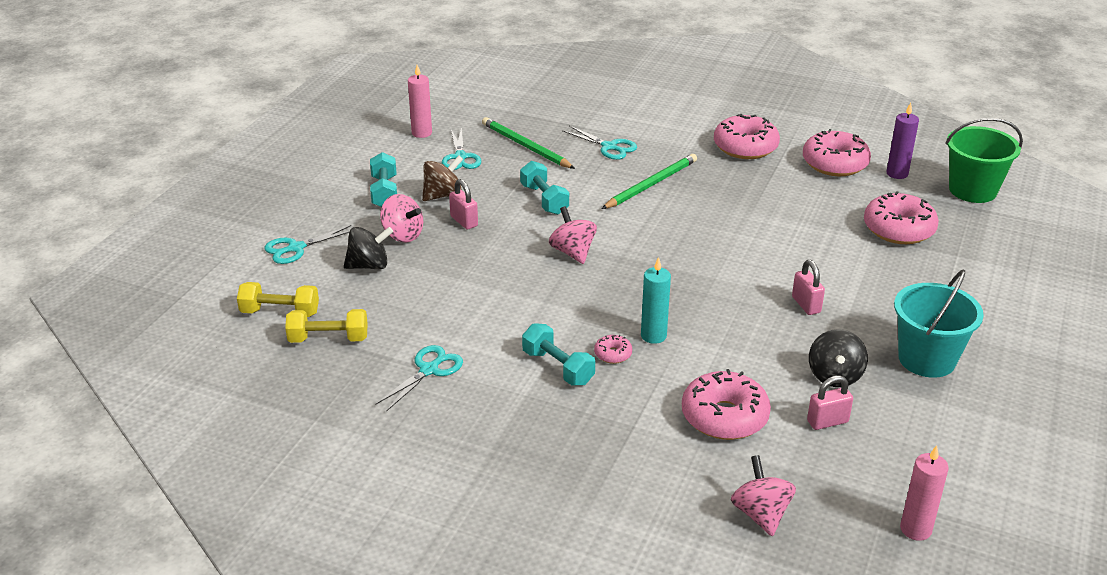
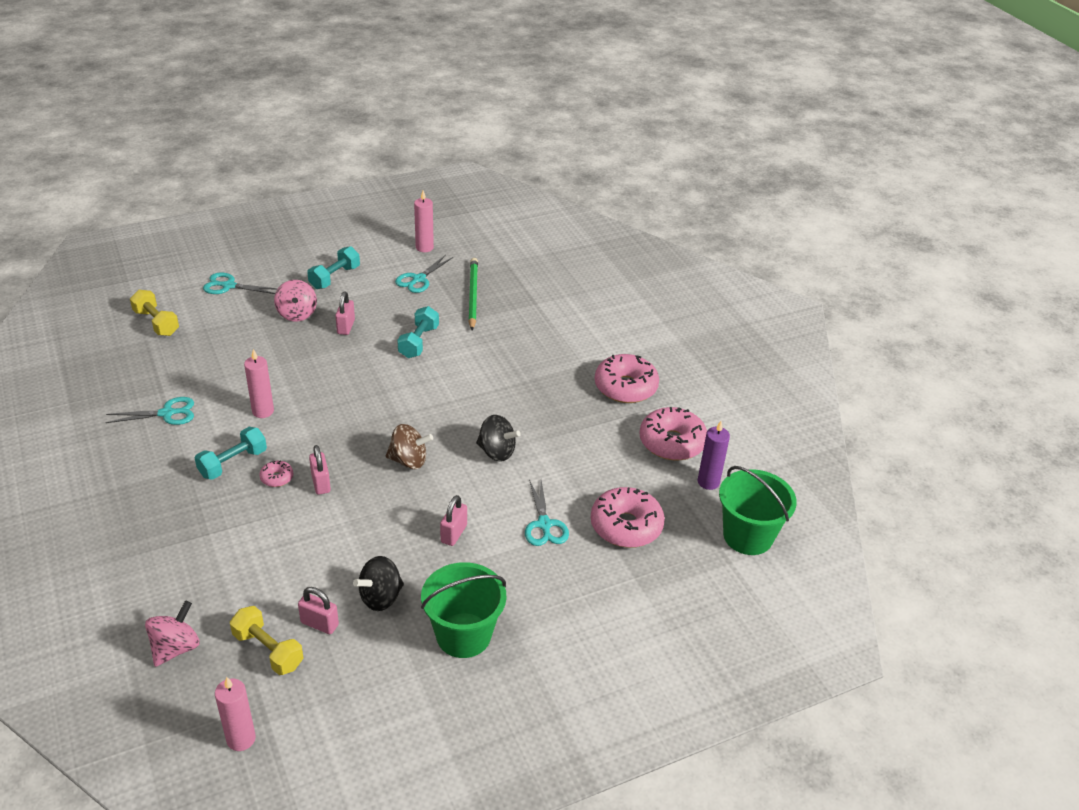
camera: 40 degrees right, 5 degrees up
yellow dumbbell [285,309,368,343] -> yellow dumbbell moved to [230,606,304,675]
black spinning top [344,227,393,269] -> black spinning top moved to [476,415,521,462]
brown spinning top [422,155,463,201] -> brown spinning top moved to [386,424,433,469]
turquoise dumbbell [522,323,595,385] -> turquoise dumbbell turned 45 degrees clockwise [195,427,267,480]
pink spinning top [549,206,597,264] -> none
turquoise scissors [562,126,637,160] -> turquoise scissors moved to [525,480,569,546]
green pencil [602,154,697,209] -> none
turquoise candle [641,257,671,344] -> pink padlock [309,445,331,495]
pink donut [682,369,771,440] -> none
turquoise bucket [894,269,984,378] -> green bucket [421,562,506,658]
none -> pink candle [244,349,274,418]

